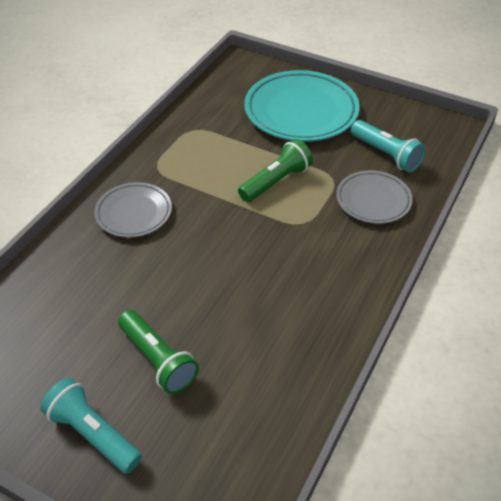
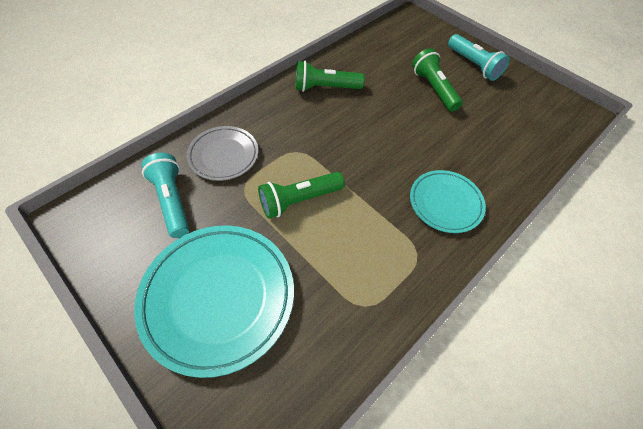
camera: 165 degrees left, 10 degrees up
grey plate [94,182,172,238] -> turquoise plate [410,170,486,233]
none -> green flashlight [295,61,365,92]

